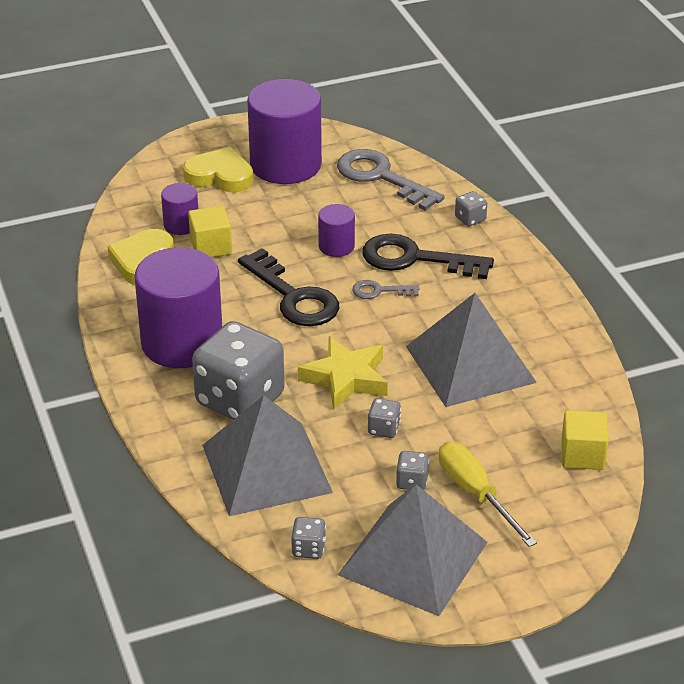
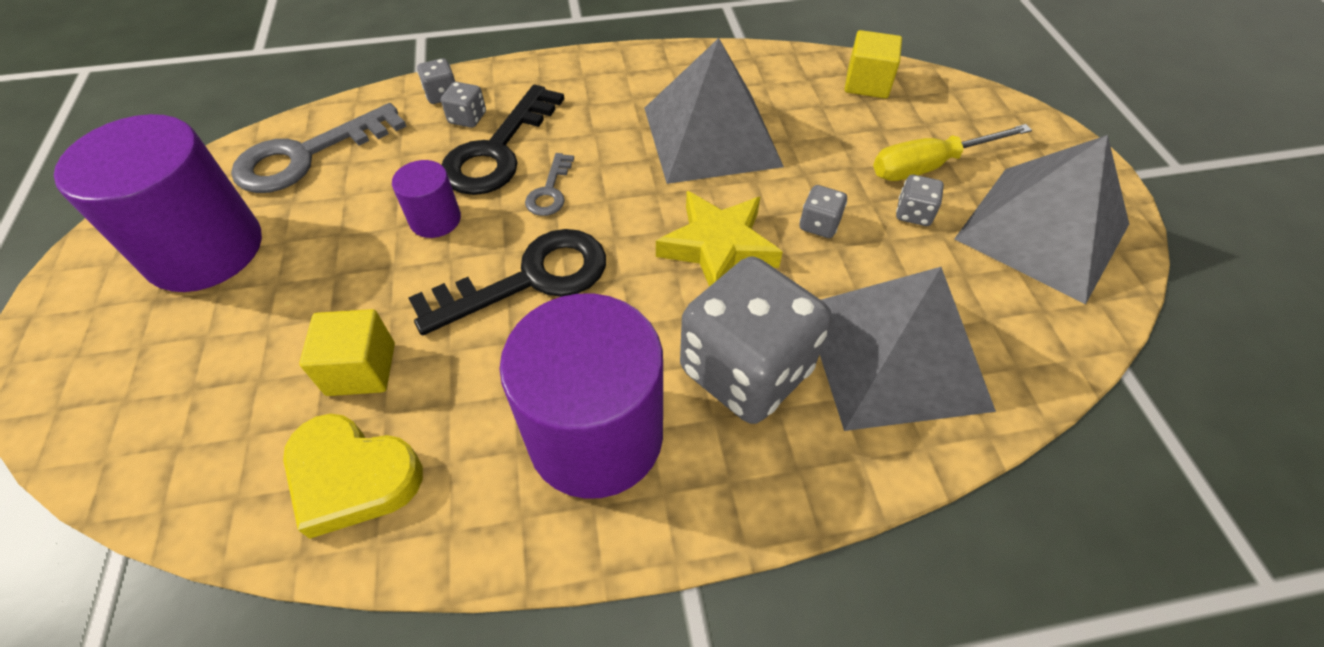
camera: 80 degrees left, 15 degrees up
purple cylinder [161,183,198,235] -> none
yellow heart [183,147,253,192] -> none
grey dice [291,517,326,559] -> grey dice moved to [441,82,486,128]

